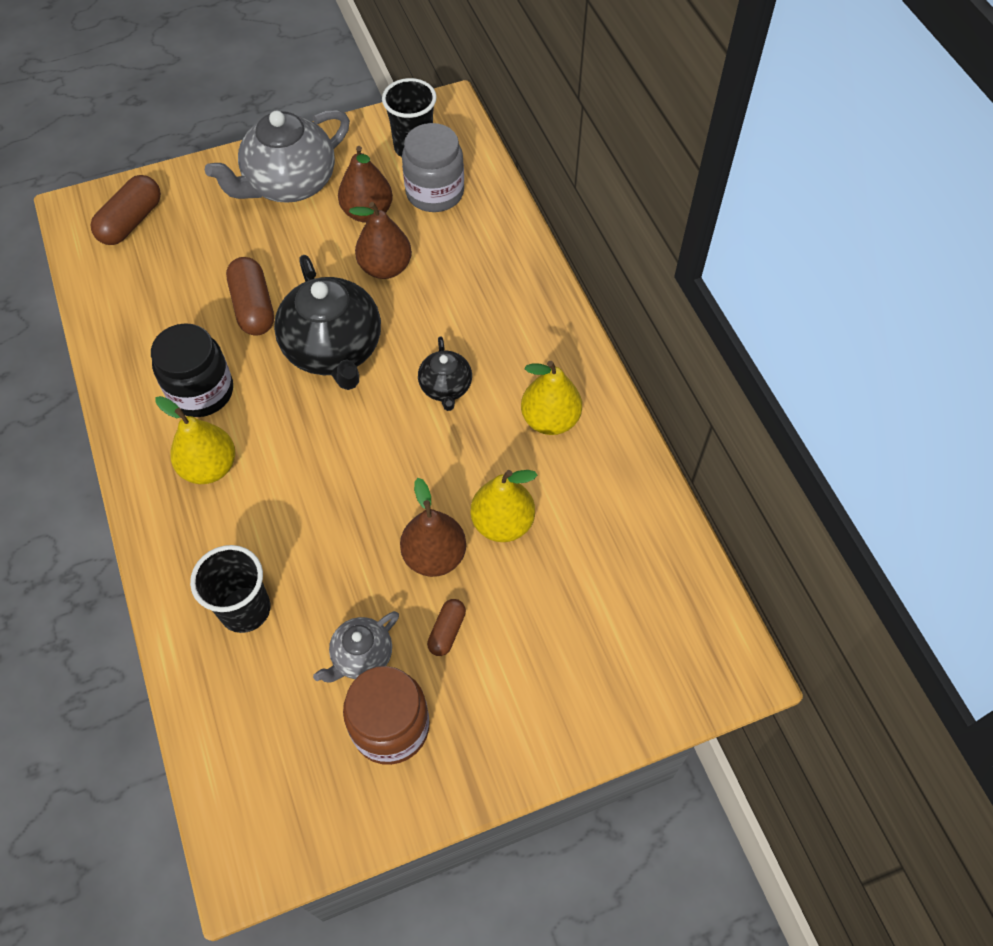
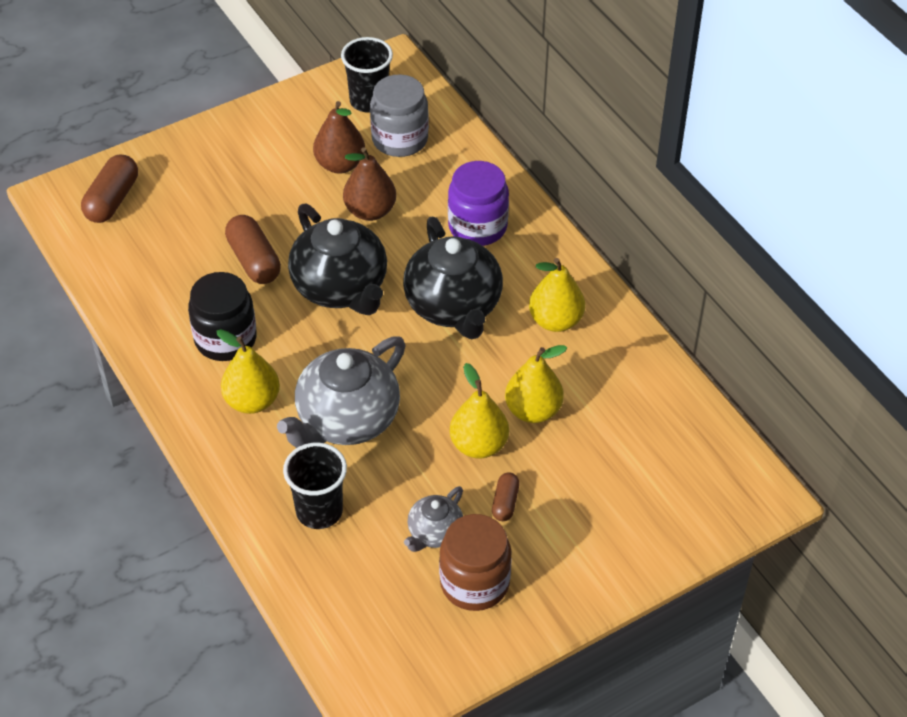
camera: 10 degrees left, 10 degrees down
grey teapot [205,109,350,203] -> grey teapot moved to [277,336,406,448]
brown pear [400,478,466,577] -> yellow pear [450,363,509,458]
black teapot [418,337,472,411] -> black teapot [403,217,503,339], size x1.95
none -> purple jar [448,161,509,246]

